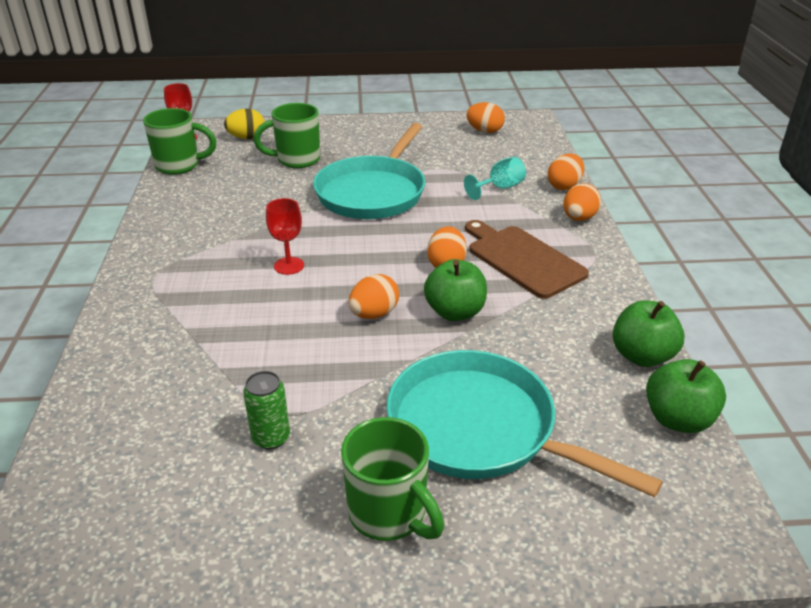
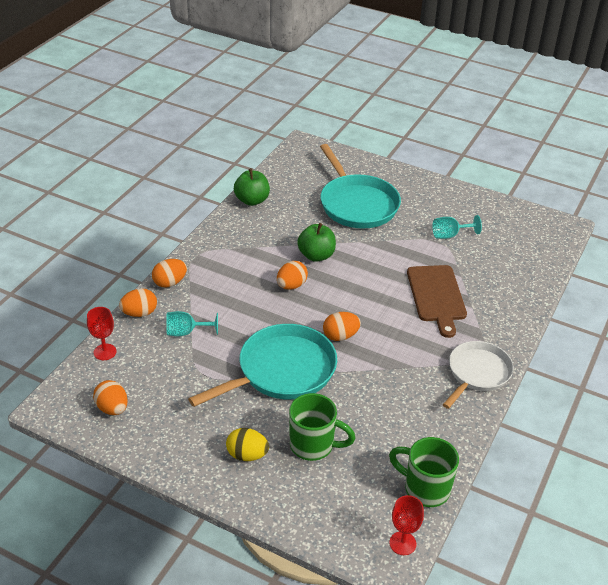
camera: 150 degrees left, 5 degrees up
yellow egg [224,109,265,139] -> yellow egg moved to [226,428,269,461]
green can [243,371,290,449] -> turquoise goblet [432,215,482,239]
red goblet [266,198,304,275] -> red goblet moved to [87,307,116,360]
green mug [341,417,444,541] -> none
orange egg [348,274,399,319] -> orange egg moved to [323,312,361,341]
brown cutting board [465,220,589,299] -> brown cutting board moved to [407,265,467,338]
green apple [646,359,726,433] -> none
none -> white pan [443,341,514,409]

